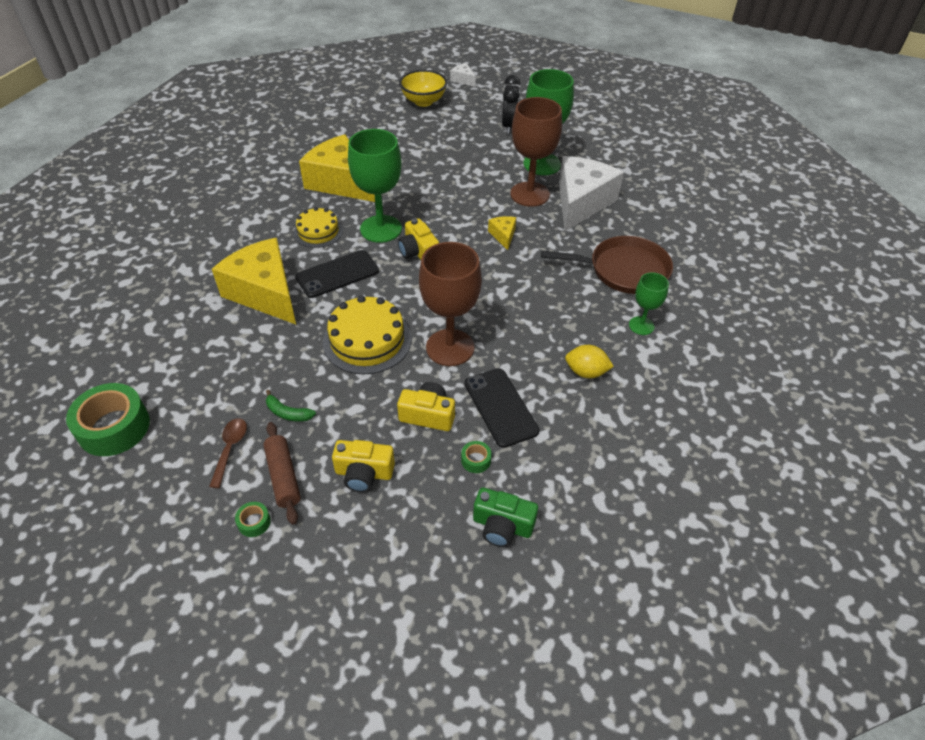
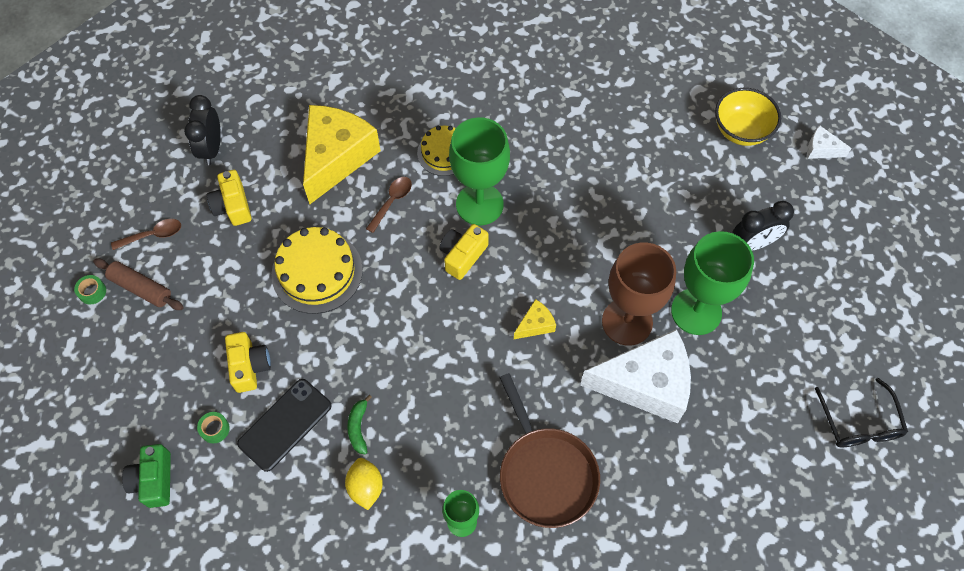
camera: 65 degrees right, 15 degrees up
green tape [66,383,150,456] -> none
brown rolling pin [263,422,301,525] -> brown rolling pin turned 75 degrees clockwise [93,259,184,310]
green banana [266,390,316,422] -> green banana moved to [347,395,372,454]
black phone [296,250,379,298] -> brown spoon [366,177,412,233]
yellow cheese [299,134,375,202] -> none
yellow camera [332,440,395,492] -> yellow camera moved to [207,170,251,226]
brown goblet [419,242,482,366] -> none
white cheese [450,63,476,87] -> white cheese turned 90 degrees counterclockwise [807,125,852,159]
none -> black clock [184,95,221,165]
none -> black glasses [815,378,908,447]

